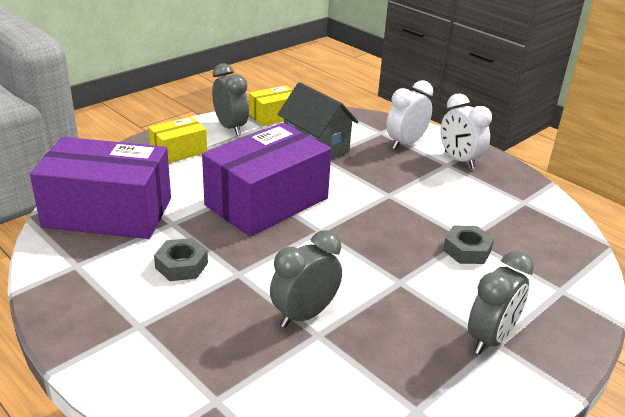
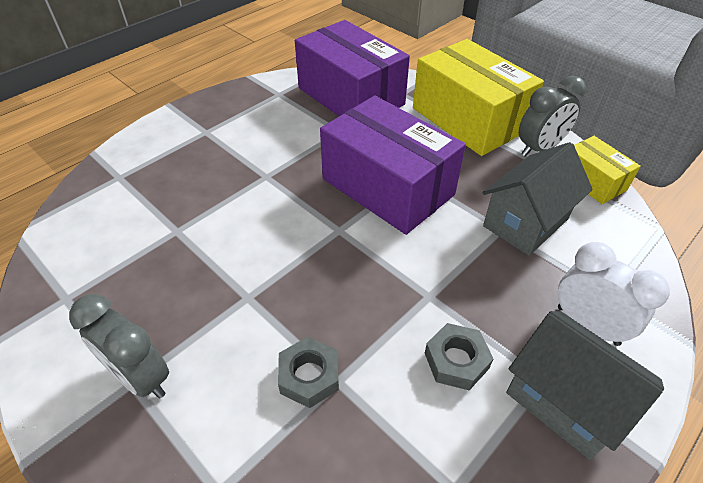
camera: 90 degrees right, 15 degrees up
purple box [30,137,171,239] -> purple box turned 45 degrees counterclockwise [295,20,410,116]
yellow box [148,116,207,163] -> yellow box [413,39,544,156], size x1.99
grey nut [154,238,208,281] -> grey nut moved to [425,323,493,390]
grey clock [270,230,342,328] -> none
white clock [440,94,492,169] -> grey house [506,311,664,460]

